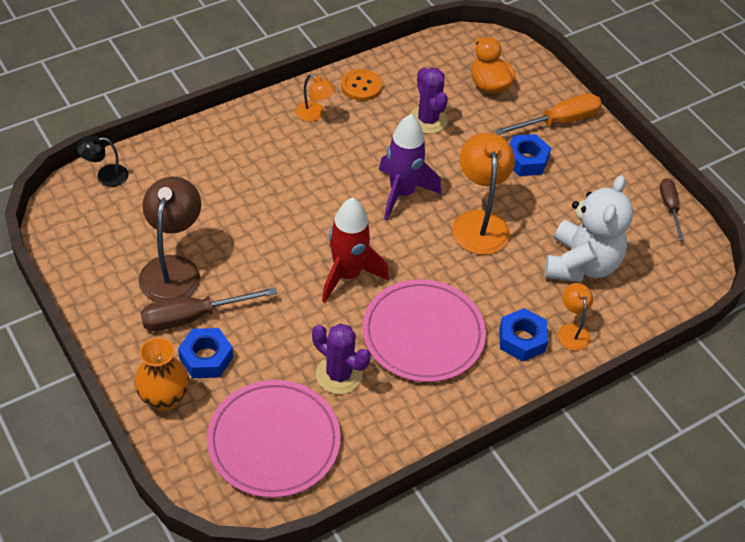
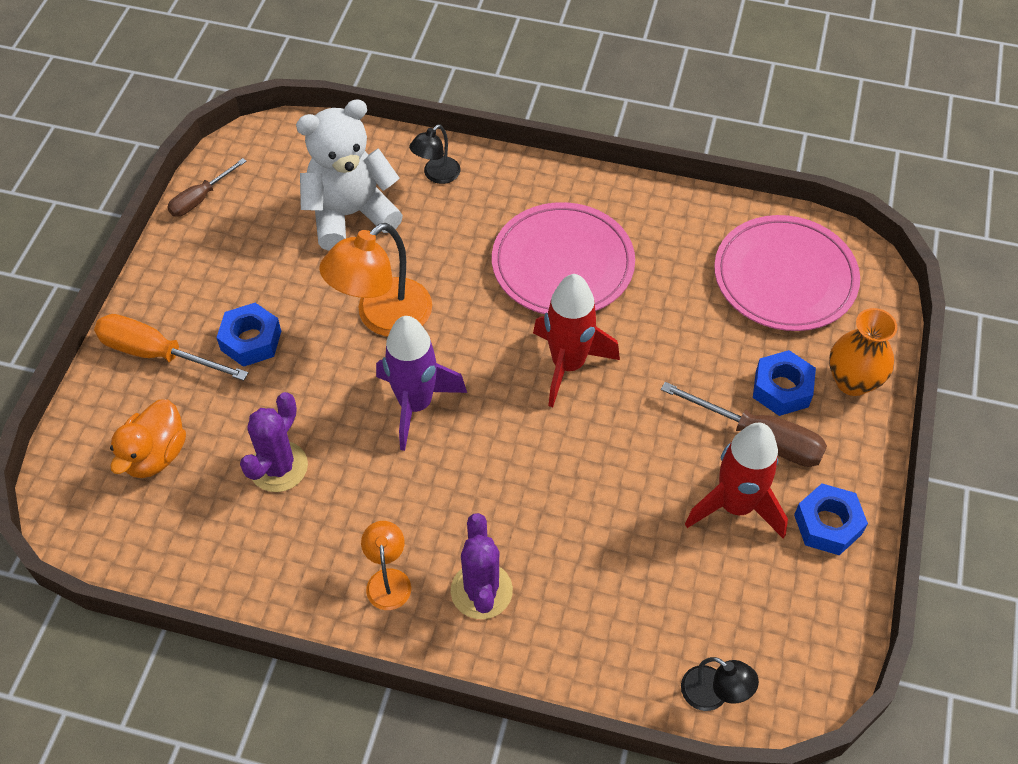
camera: 130 degrees left, 5 degrees up
brown lamp [139,177,201,302] -> red rocket [685,423,788,538]
purple cactus [312,323,371,394] -> purple cactus moved to [451,513,513,619]
orange button [341,69,382,101] -> none
blue nut [499,308,548,361] -> blue nut moved to [794,483,868,555]
orange lamp [558,283,593,351] -> black lamp [409,124,461,184]

